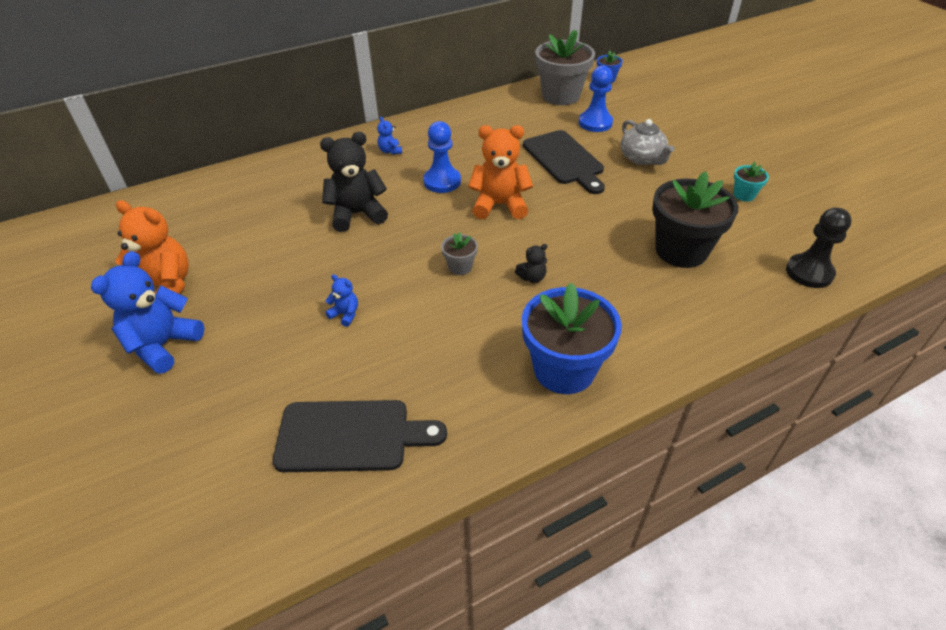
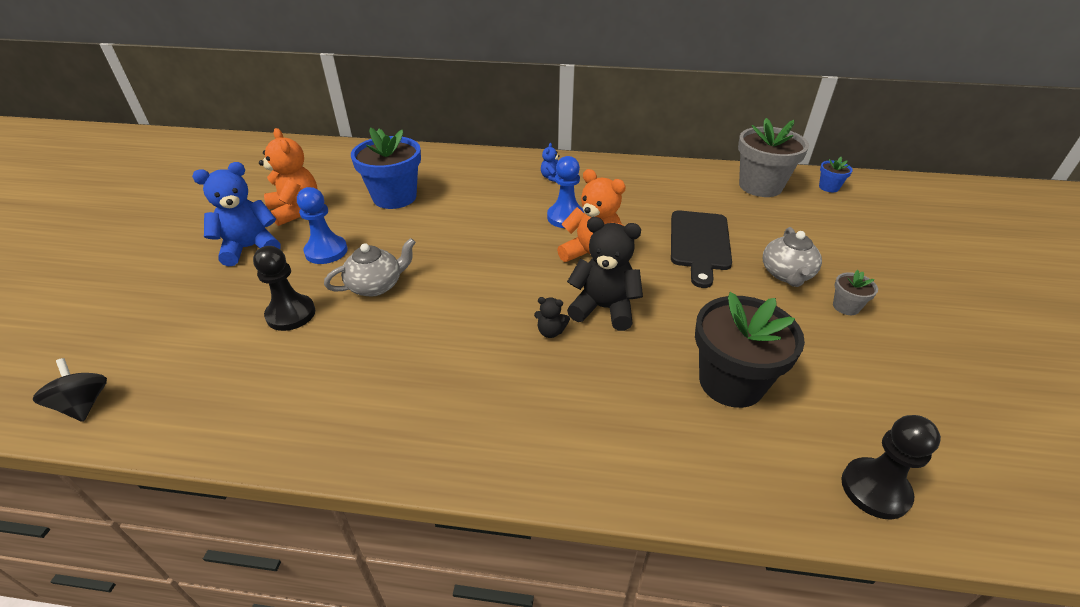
camera: 35 degrees right, 5 degrees down
black cutting board [273,400,447,472] -> none
black teddy bear [320,132,388,232] -> black teddy bear moved to [567,217,643,331]
blue teddy bear [325,274,358,327] -> grey teapot [324,238,416,296]
grey flower pot [441,232,478,275] -> grey flower pot moved to [833,270,878,315]
blue flower pot [522,283,622,394] -> blue flower pot moved to [351,127,421,209]
blue pawn [579,65,613,132] -> blue pawn moved to [297,187,347,264]
turquoise flower pot [733,162,769,202] -> none
none -> black spinning top [33,358,107,422]
none -> black pawn [253,246,315,331]

